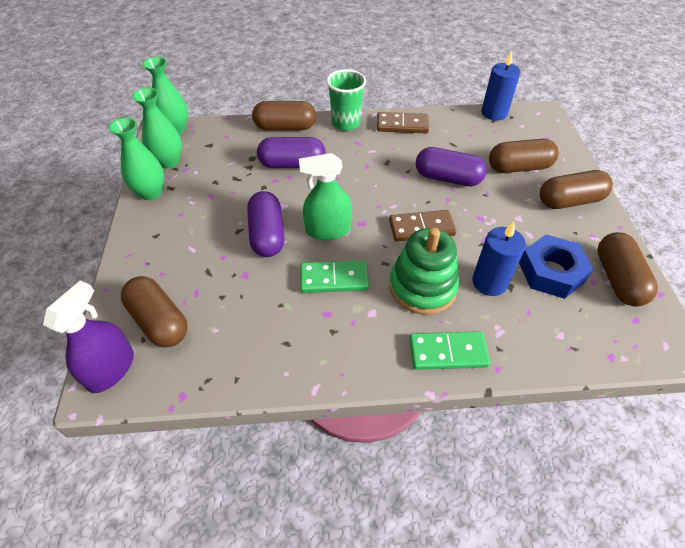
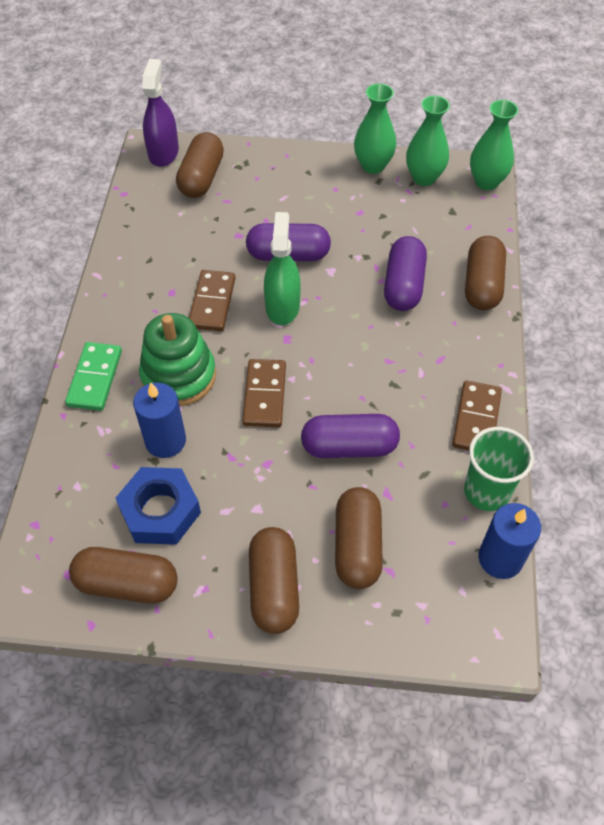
camera: 100 degrees right, 5 degrees up
purple spray bottle [43,280,134,393] -> purple spray bottle turned 120 degrees counterclockwise [142,59,179,167]
brown capsule [121,276,188,348] -> brown capsule turned 45 degrees counterclockwise [176,132,224,198]
green domino [300,260,369,293] -> brown domino [189,270,235,331]
green cup [326,69,366,131] -> green cup moved to [464,427,534,511]
purple capsule [416,147,487,186] -> purple capsule turned 60 degrees clockwise [301,414,400,458]

